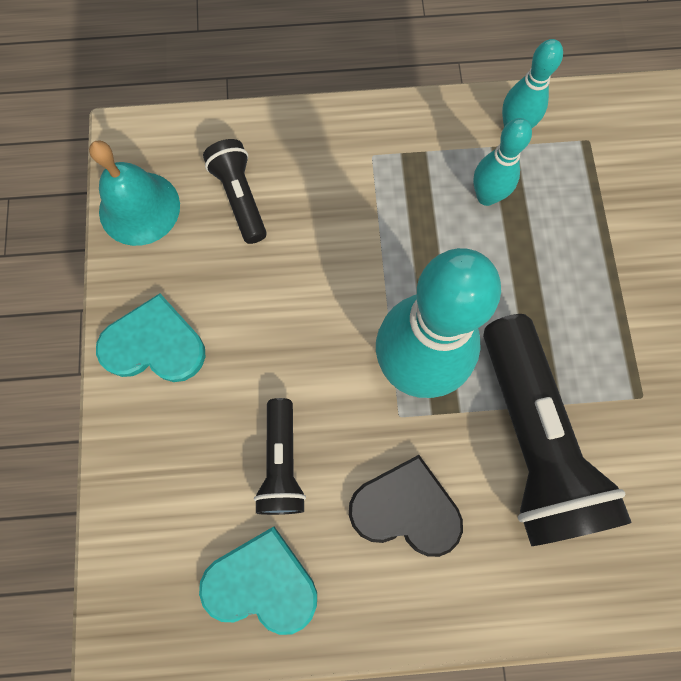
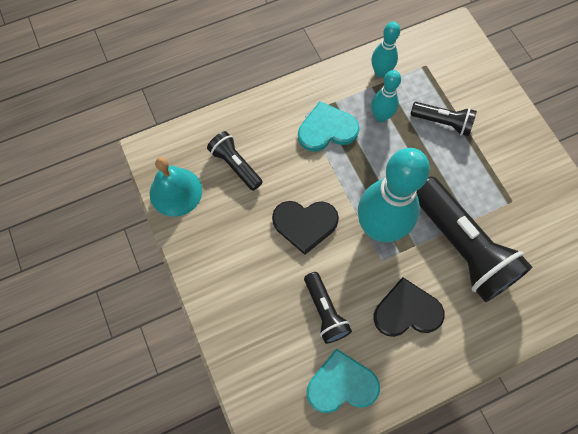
camera: 20 degrees left, 5 degrees down
turquoise heart [96,293,205,382] -> turquoise heart moved to [298,101,359,151]
none -> black heart [272,201,339,255]
none -> black flashlight [410,102,477,136]

